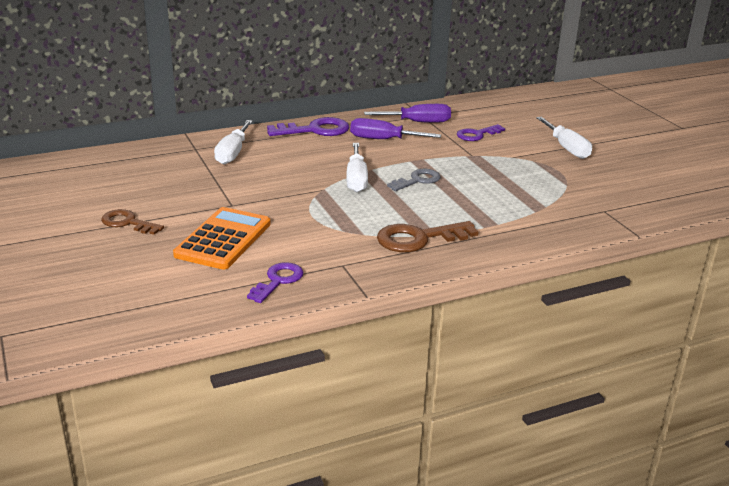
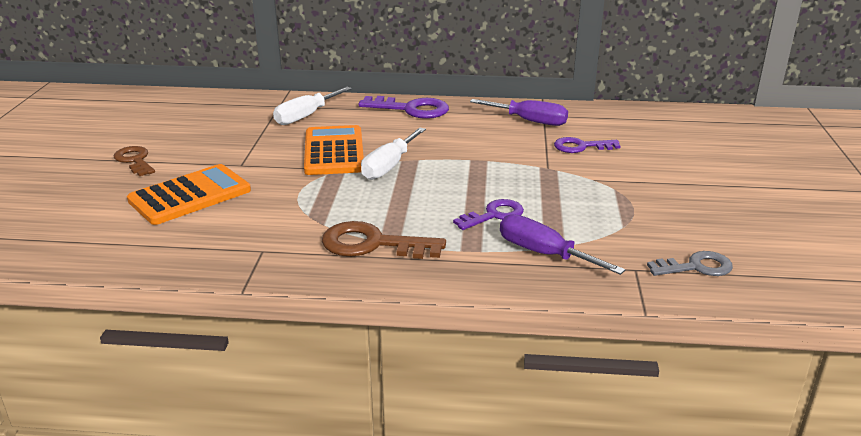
camera: 30 degrees right, 0 degrees up
purple key [247,262,304,303] -> purple key moved to [453,199,524,230]
purple screwdriver [350,118,441,139] -> purple screwdriver moved to [500,214,625,275]
grey key [387,169,441,191] -> grey key moved to [647,251,733,276]
white screwdriver [536,117,592,159] -> none
none -> orange calculator [304,125,364,175]

